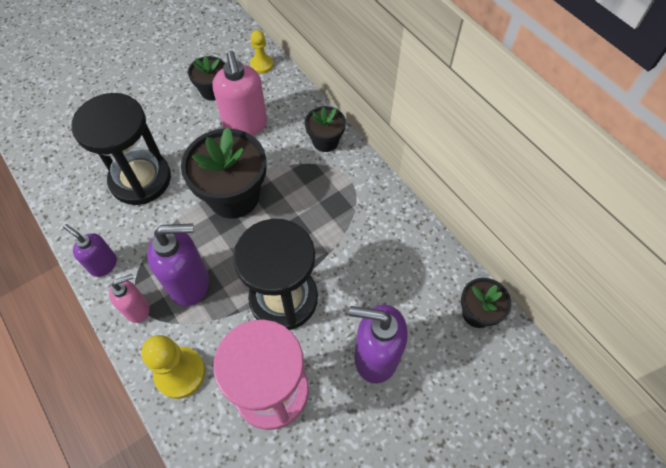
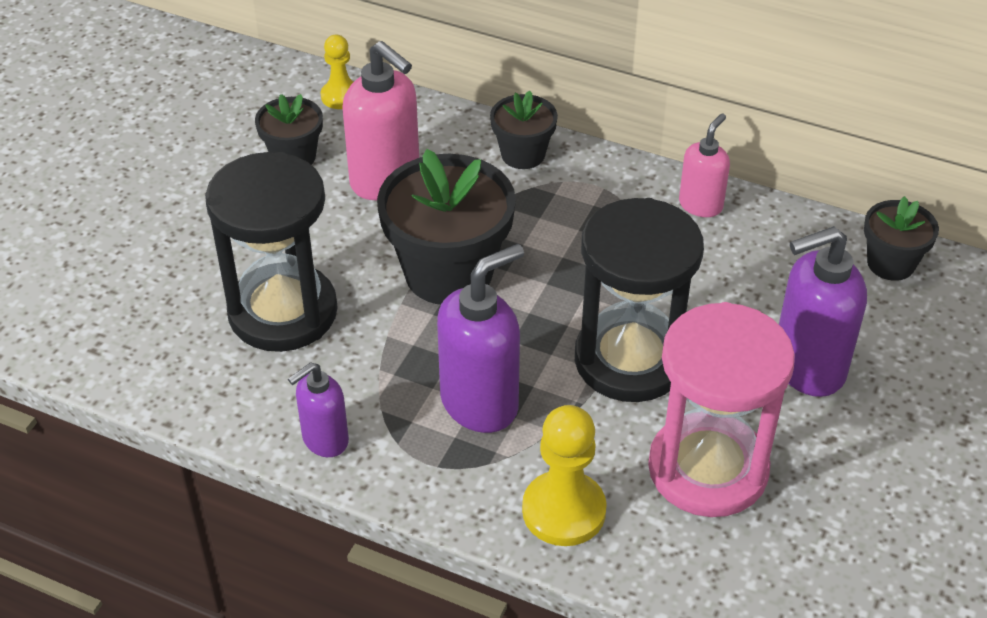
camera: 30 degrees left, 15 degrees down
purple soap dispenser [63,224,117,277] -> purple soap dispenser turned 45 degrees counterclockwise [288,362,349,457]
pink soap dispenser [109,274,150,323] -> pink soap dispenser moved to [679,113,730,217]

